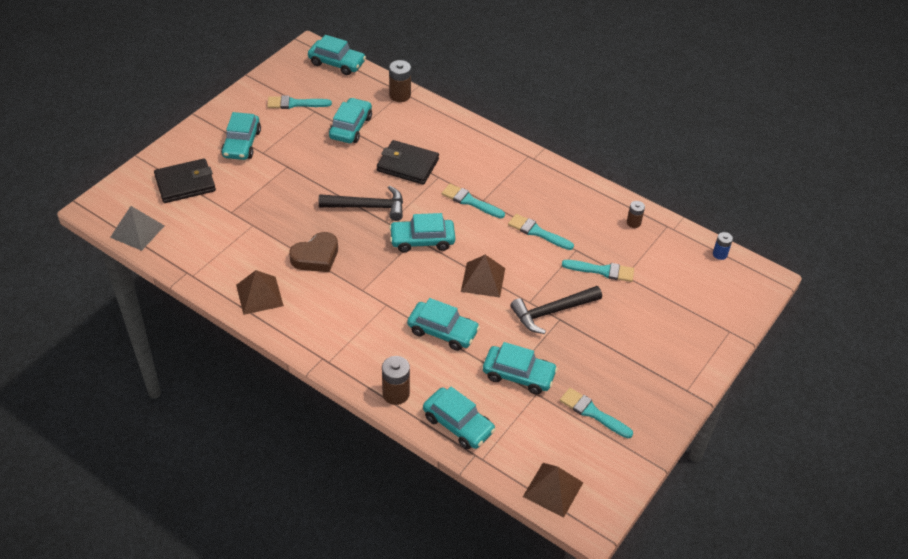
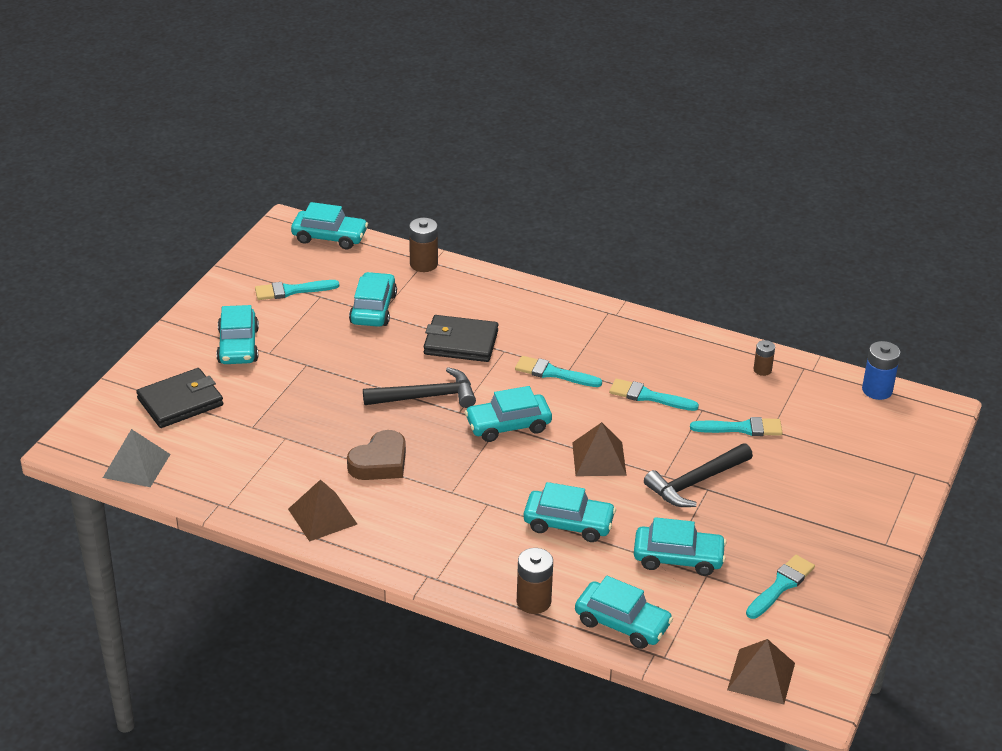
camera: 10 degrees left, 10 degrees down
turquoise brush [560,388,633,438] -> turquoise brush turned 105 degrees clockwise [746,555,815,619]
blue battery [713,232,733,260] -> blue battery [862,341,901,400], size x1.63

